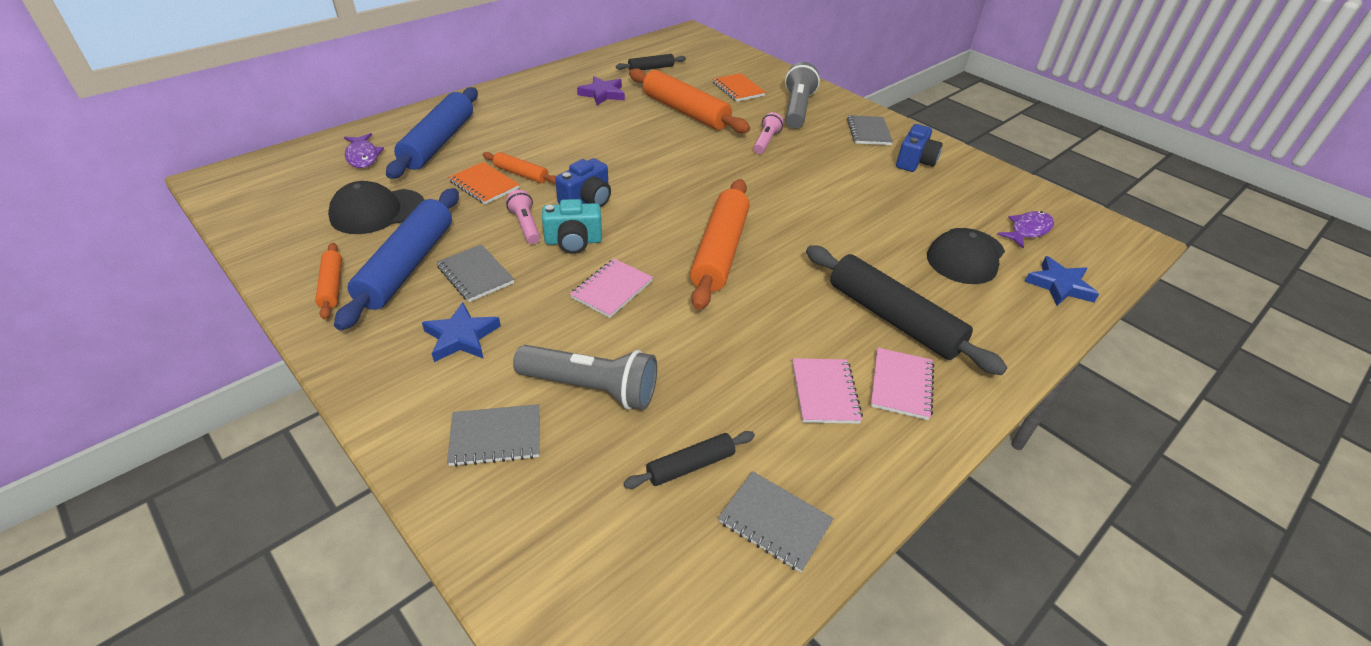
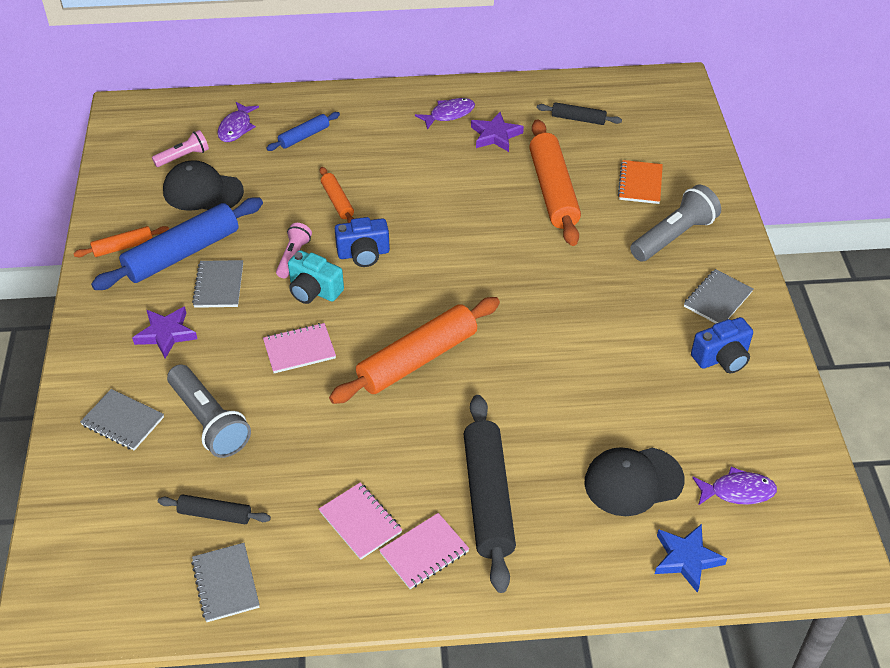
camera: 40 degrees right, 5 degrees up
orange rolling pin [315,243,342,320] -> orange rolling pin turned 45 degrees clockwise [73,226,169,257]
blue rolling pin [386,87,478,179] -> blue rolling pin [266,112,340,151], size x0.50
blue star [422,302,501,362] -> purple star [132,307,197,359]
orange notebook [448,162,520,204] -> none
pink flashlight [753,112,784,154] -> pink flashlight moved to [152,130,209,167]
pink notebook [792,358,863,424] -> pink notebook turned 75 degrees counterclockwise [319,482,402,560]
none -> purple fish [415,98,475,130]

